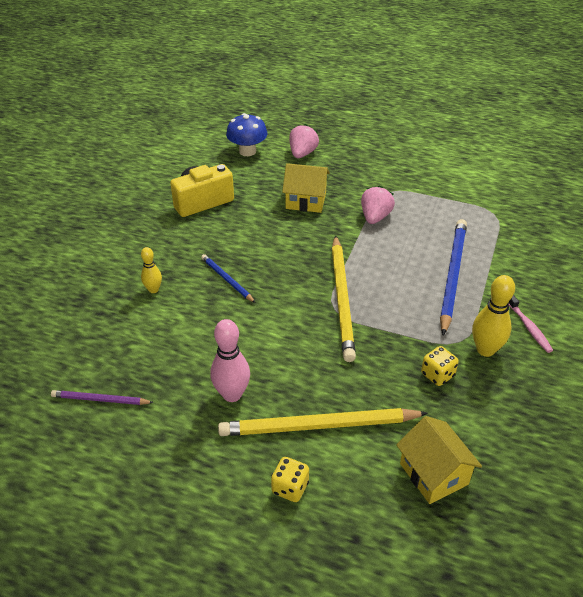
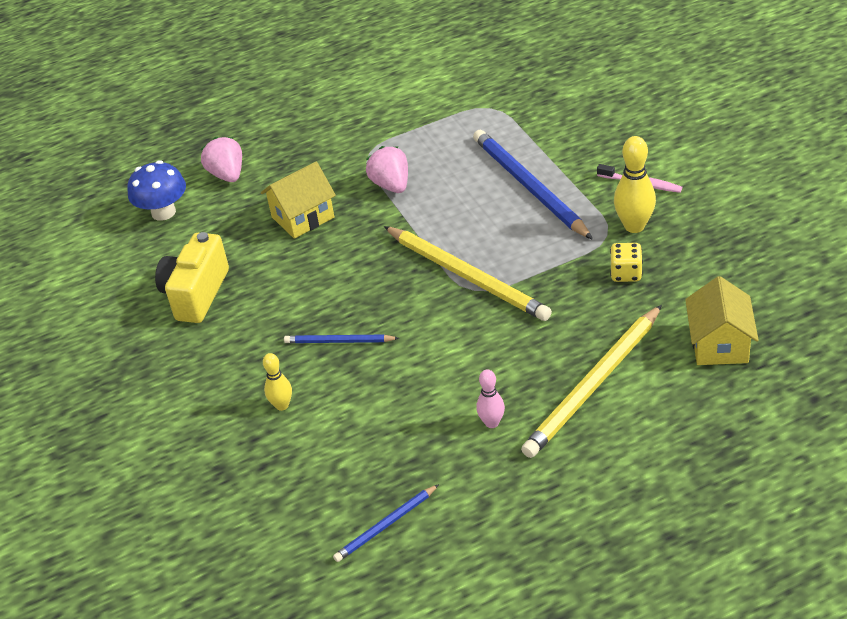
camera: 40 degrees left, 0 degrees up
purple pencil [51,390,154,405] -> blue pencil [333,484,439,562]
pink bowling pin [211,319,250,402] -> pink bowling pin [476,369,505,428], size x0.60
yellow dice [271,457,309,502] -> none
yellow house [396,416,482,504] -> yellow house turned 75 degrees clockwise [685,276,759,365]

